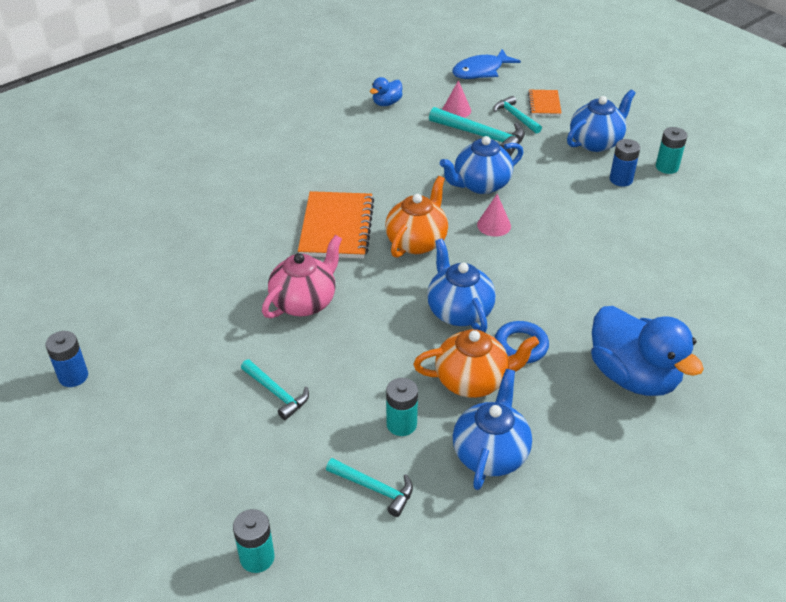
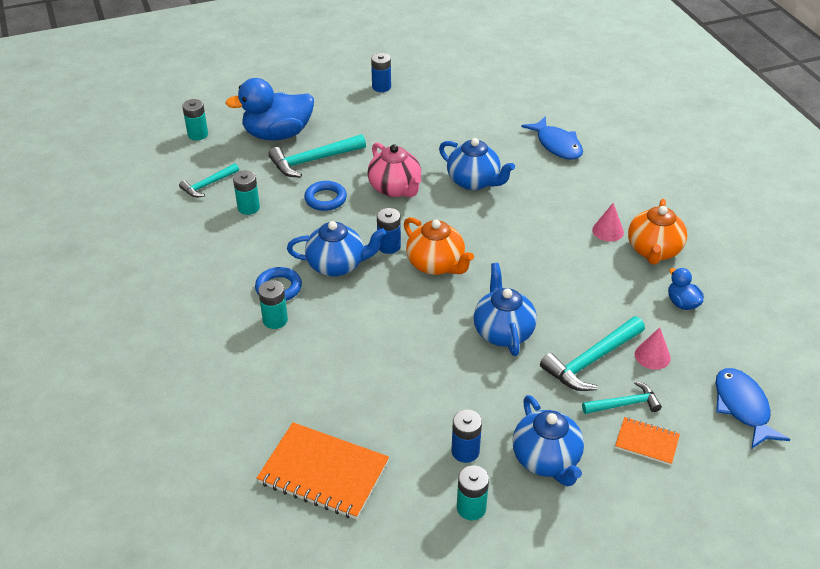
camera: 110 degrees right, 0 degrees up
turquoise hammer [241,359,309,420] -> turquoise hammer [268,134,366,177], size x1.61
orange notebook [298,191,374,259] -> orange notebook moved to [257,422,389,519]
orange teapot [413,329,539,398] -> orange teapot moved to [628,199,687,265]
blue teapot [453,369,532,490] -> blue teapot moved to [439,138,515,190]
pink cone [477,194,511,237] -> pink cone moved to [592,203,624,242]
blue duck [591,306,704,396] -> blue duck moved to [225,78,314,140]
none -> turquoise battery [258,280,288,329]
none -> blue ring [304,181,347,211]
none -> blue battery [377,208,401,254]
none -> blue fish [521,116,583,160]

